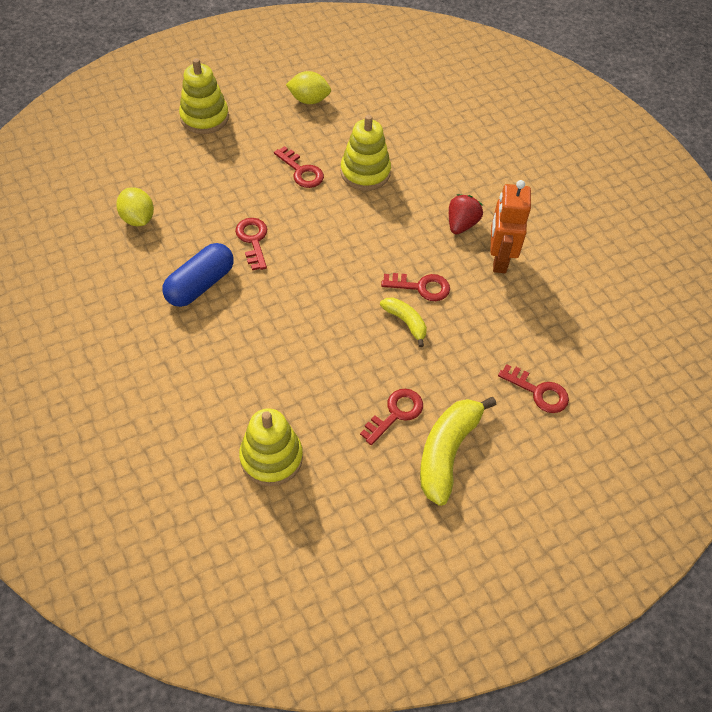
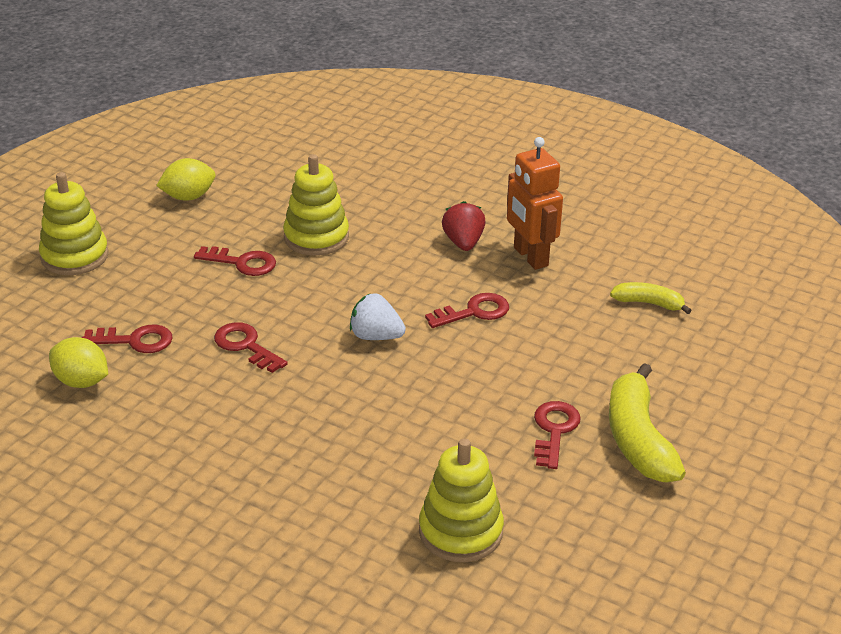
camera: 30 degrees left, 20 degrees down
blue capsule [162,243,234,307] -> none
yellow banana [380,297,427,347] -> yellow banana moved to [610,282,692,314]
red key [498,364,569,413] -> red key moved to [82,325,173,353]
none -> white strawberry [350,293,406,340]

